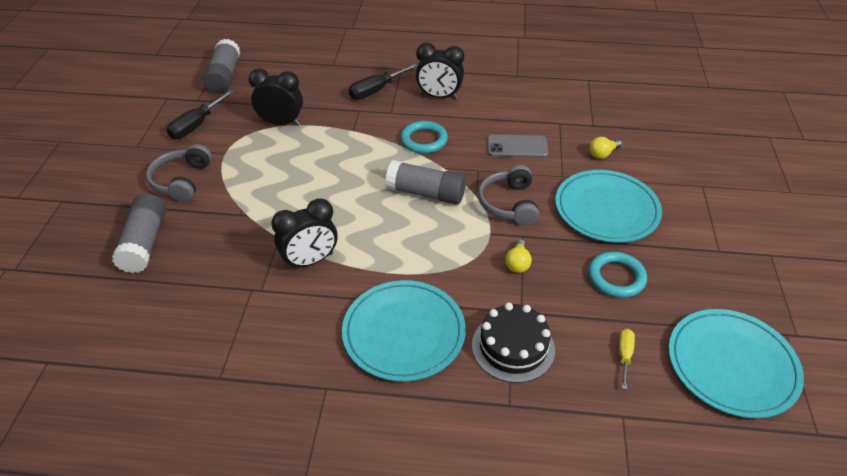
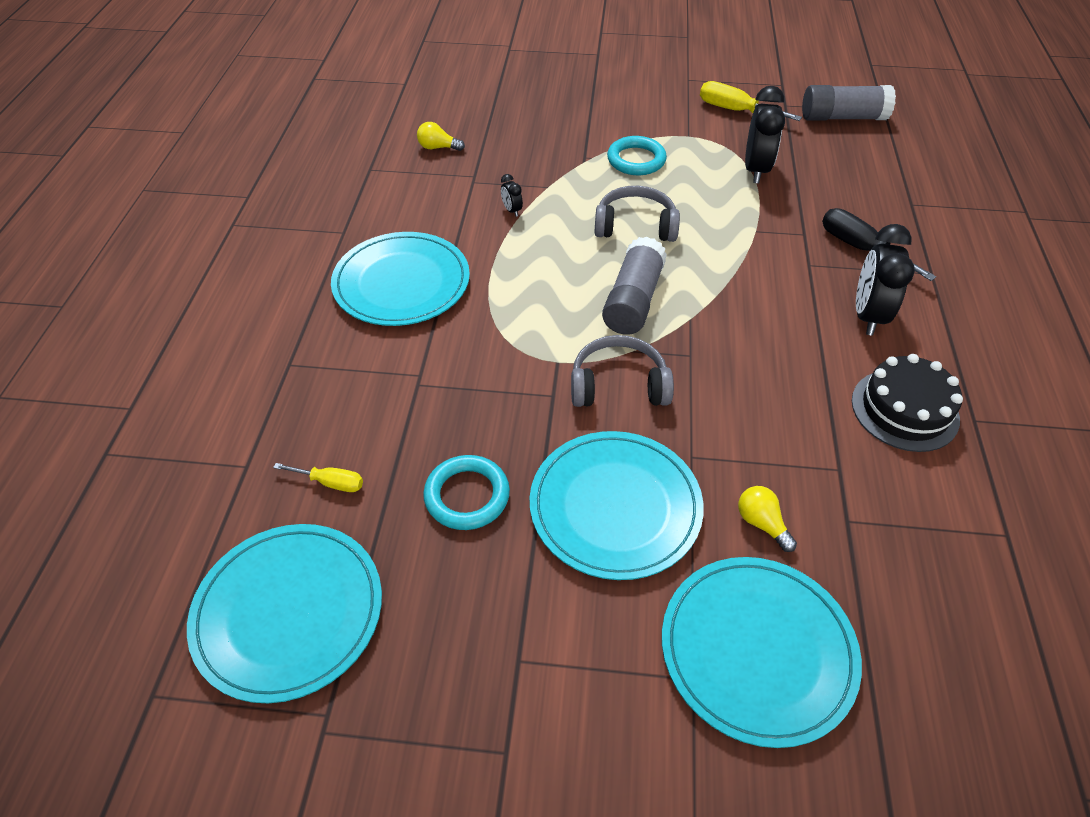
camera: 90 degrees right, 5 degrees up
grey glue stick [112,194,166,273] -> none
grey headphones [146,144,212,202] -> grey headphones moved to [594,186,680,242]
black screwdriver [167,90,234,139] -> yellow screwdriver [700,81,802,121]
black clock [271,198,337,270] -> black clock [501,174,523,217], size x0.44
turquoise ring [401,121,448,154] -> turquoise ring moved to [607,136,667,175]
black cake [472,303,555,383] -> black cake moved to [852,354,963,452]
grey phone [487,135,548,158] -> none
yellow light bulb [506,239,532,273] -> yellow light bulb moved to [417,122,465,151]
none -> turquoise plate [662,557,862,748]

